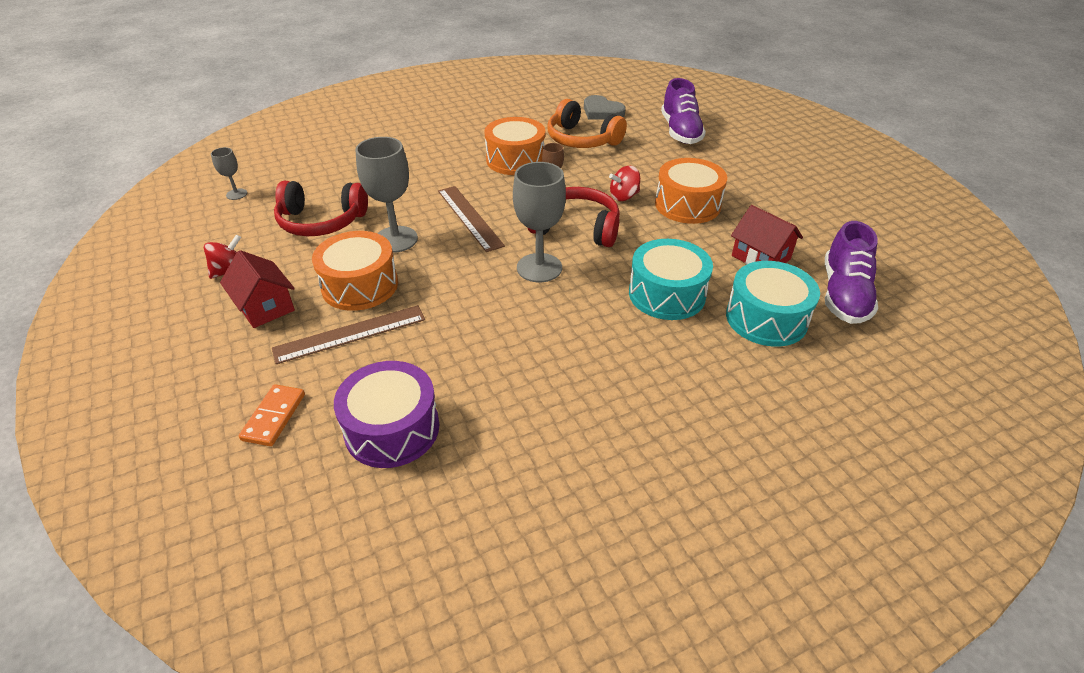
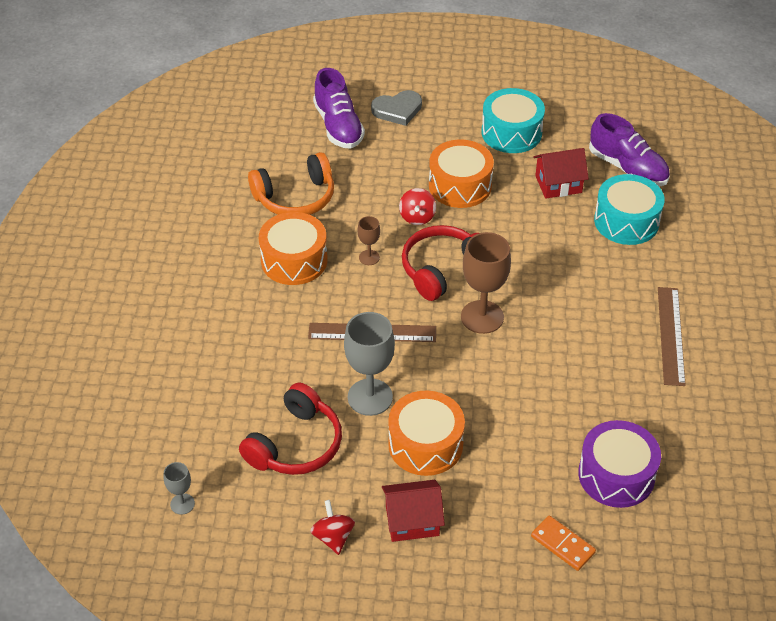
camera: 60 degrees left, 5 degrees up
brown ruler [272,305,425,364] -> brown ruler moved to [658,287,686,386]
grey goblet [513,162,566,282] -> brown goblet [461,232,511,334]
grey heart [584,95,626,120] -> grey heart moved to [371,90,422,126]
turquoise drum [629,239,713,320] -> turquoise drum moved to [482,88,545,153]
purple shoe [661,78,706,144] -> purple shoe turned 45 degrees clockwise [313,68,365,149]

